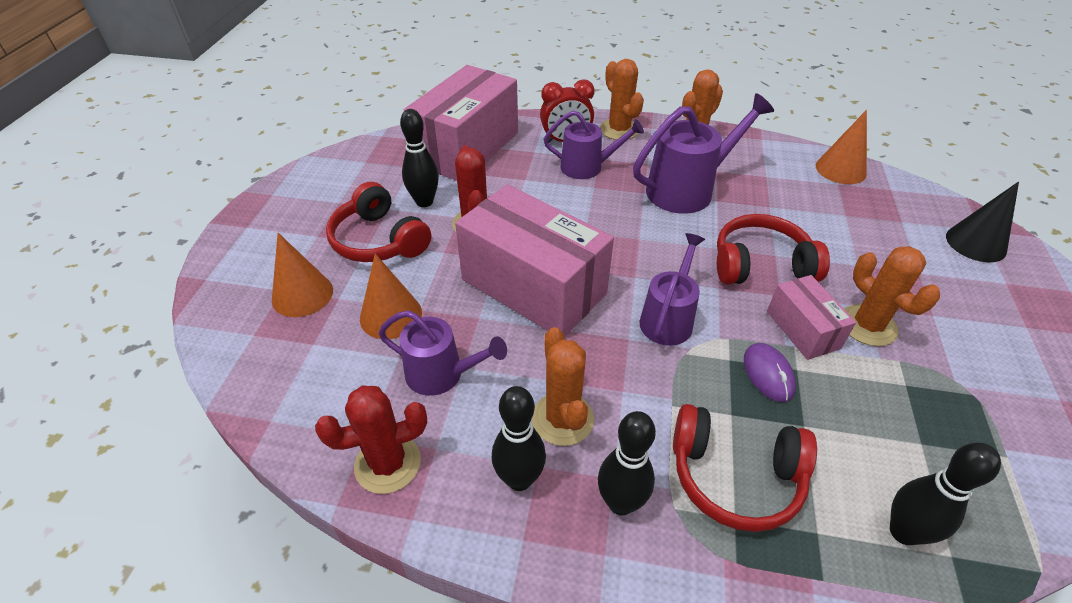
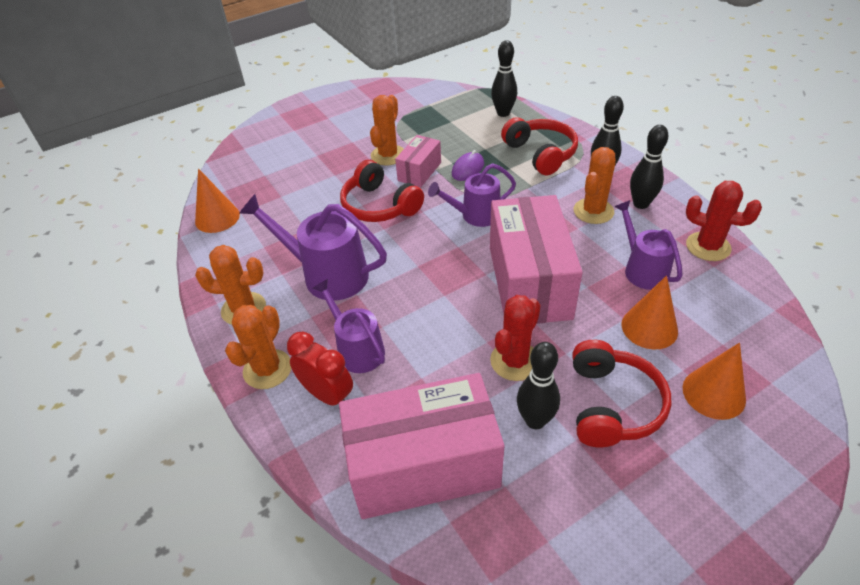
camera: 130 degrees left, 0 degrees up
black cone [946,182,1019,262] -> none

